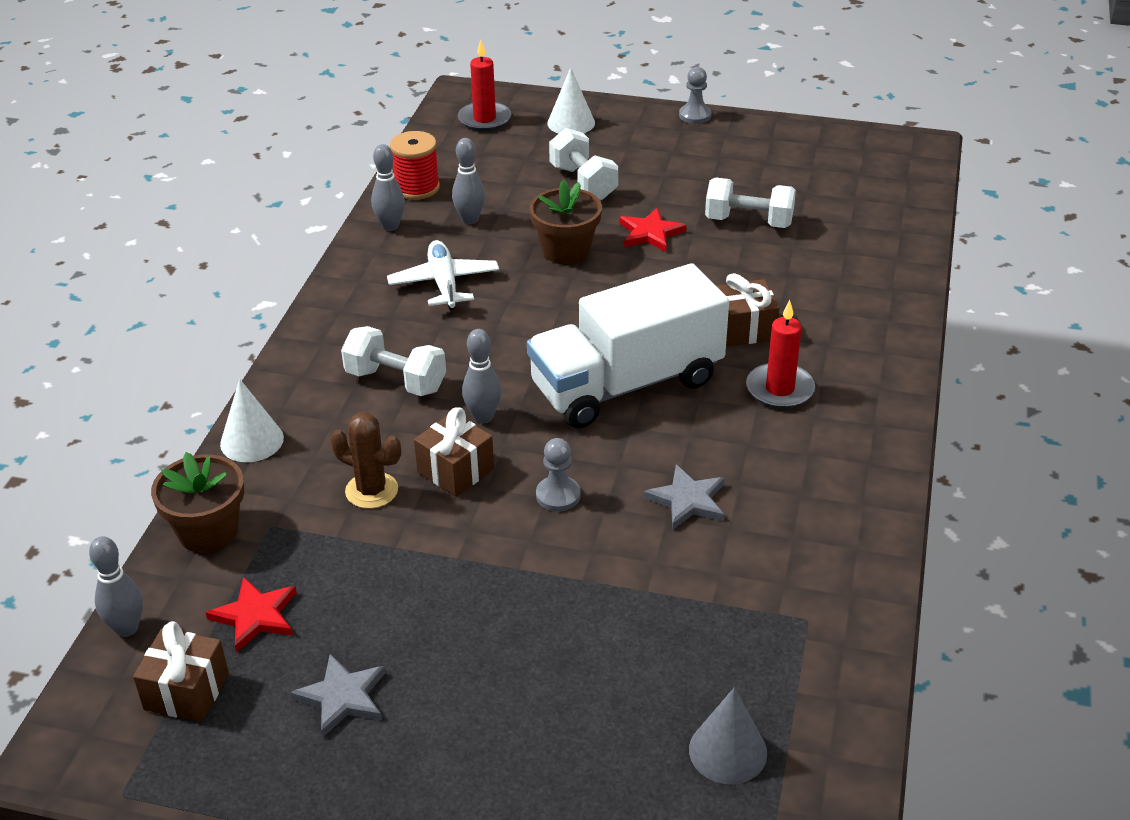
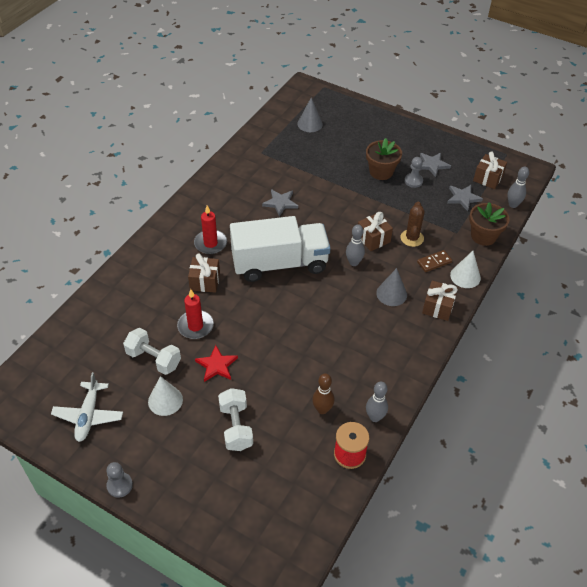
camera: 165 degrees left, 10 degrees up
red star [206,577,297,653] -> grey star [447,185,483,211]
brown cactus [330,412,401,509] -> brown cactus turned 60 degrees clockwise [400,202,425,247]
white dumbbell [341,326,446,396] -> grey cone [376,268,407,306]
white plane [387,240,499,310] -> white plane moved to [51,372,123,442]
grey bowling pin [452,138,485,224] -> brown bowling pin [312,373,335,414]
red candle [458,39,511,131] -> red candle moved to [177,289,214,339]
brown flower pot [529,179,602,265] -> brown flower pot moved to [366,138,402,180]
grey pawn [536,438,581,511] -> grey pawn moved to [404,157,423,188]
white cone [547,67,595,134] -> white cone moved to [148,376,183,416]
none -> brown domino [417,250,452,272]
none -> brown gift [422,281,458,321]

